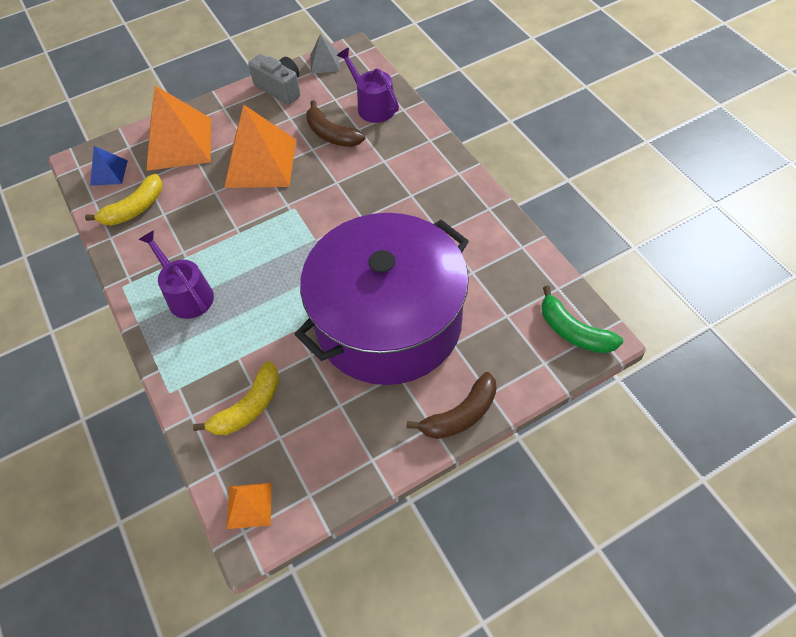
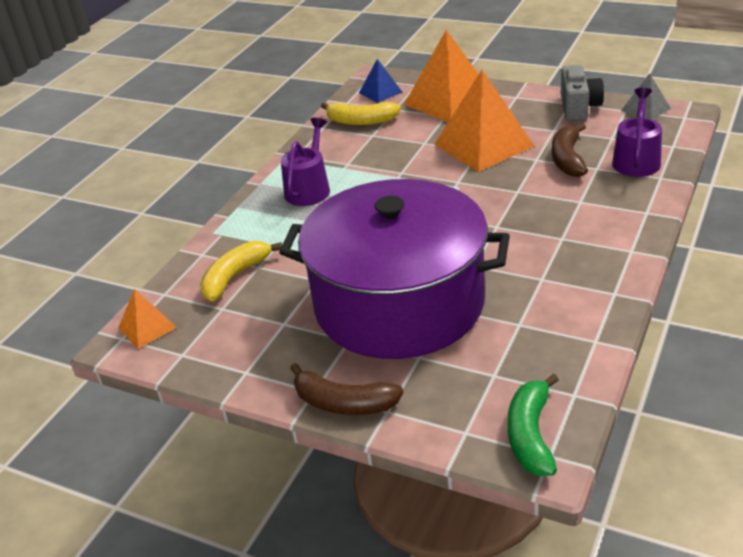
camera: 55 degrees right, 20 degrees down
yellow banana [193,361,279,435] -> yellow banana turned 120 degrees clockwise [200,241,282,301]

